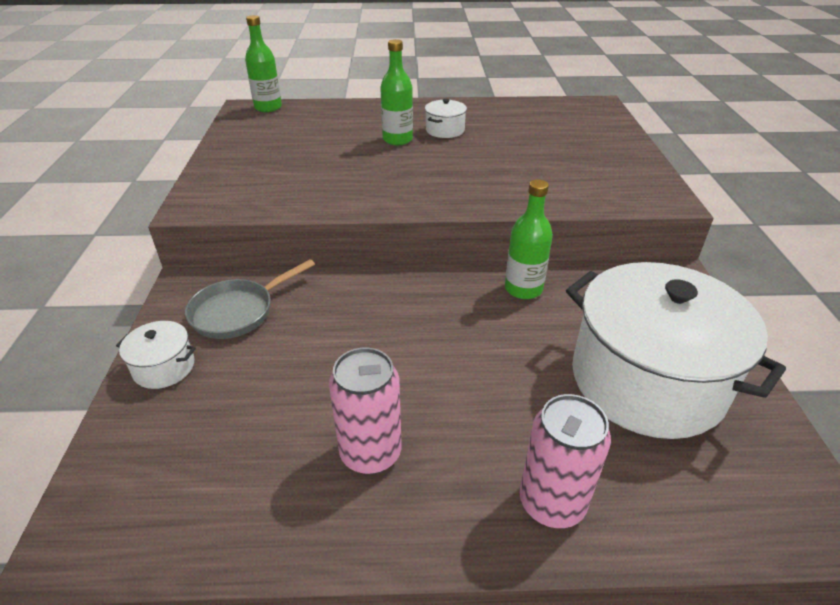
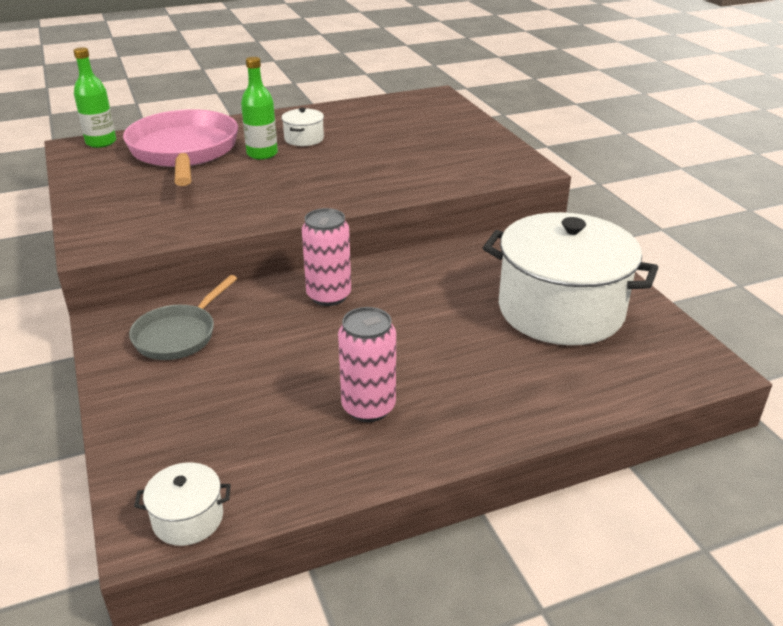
camera: 20 degrees left, 5 degrees down
white pot [116,321,196,389] -> white pot moved to [134,463,231,546]
green bottle [505,179,553,299] -> none
pink can [520,394,611,528] -> pink can moved to [302,208,351,306]
none -> pink pan [123,109,238,186]

